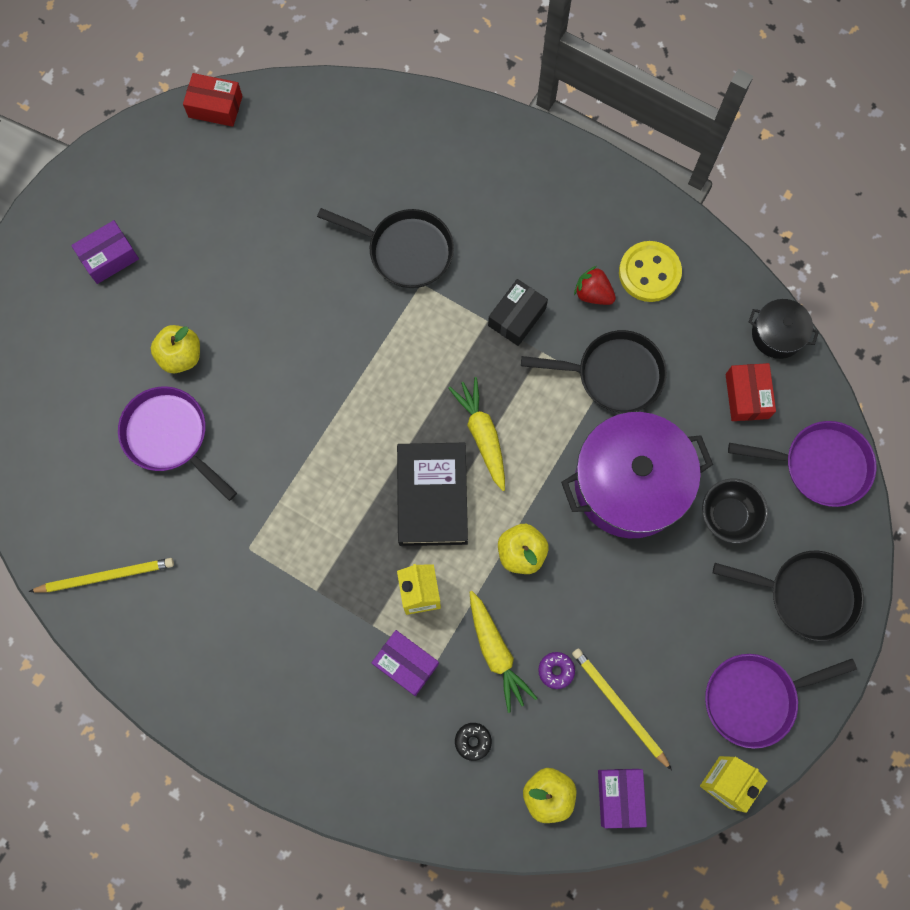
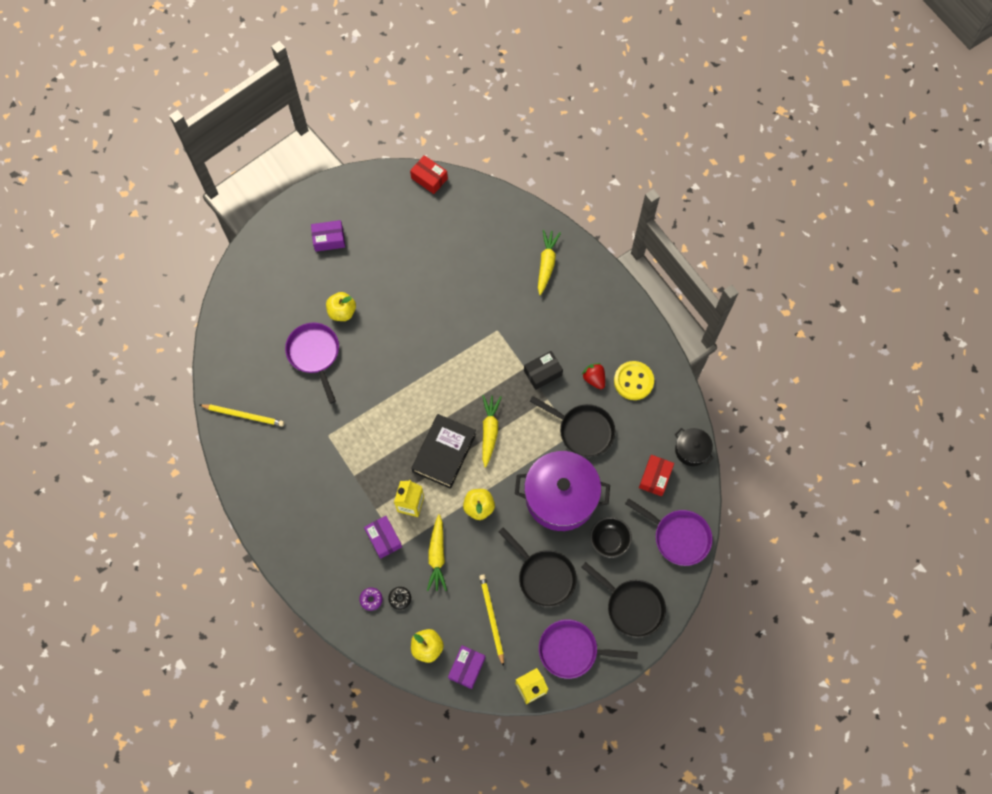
camera: 25 degrees right, 5 degrees down
black pan [317,208,454,288] -> black pan moved to [499,527,577,607]
purple donut [538,652,575,689] -> purple donut moved to [359,587,383,611]
none -> yellow carrot [538,230,561,295]

